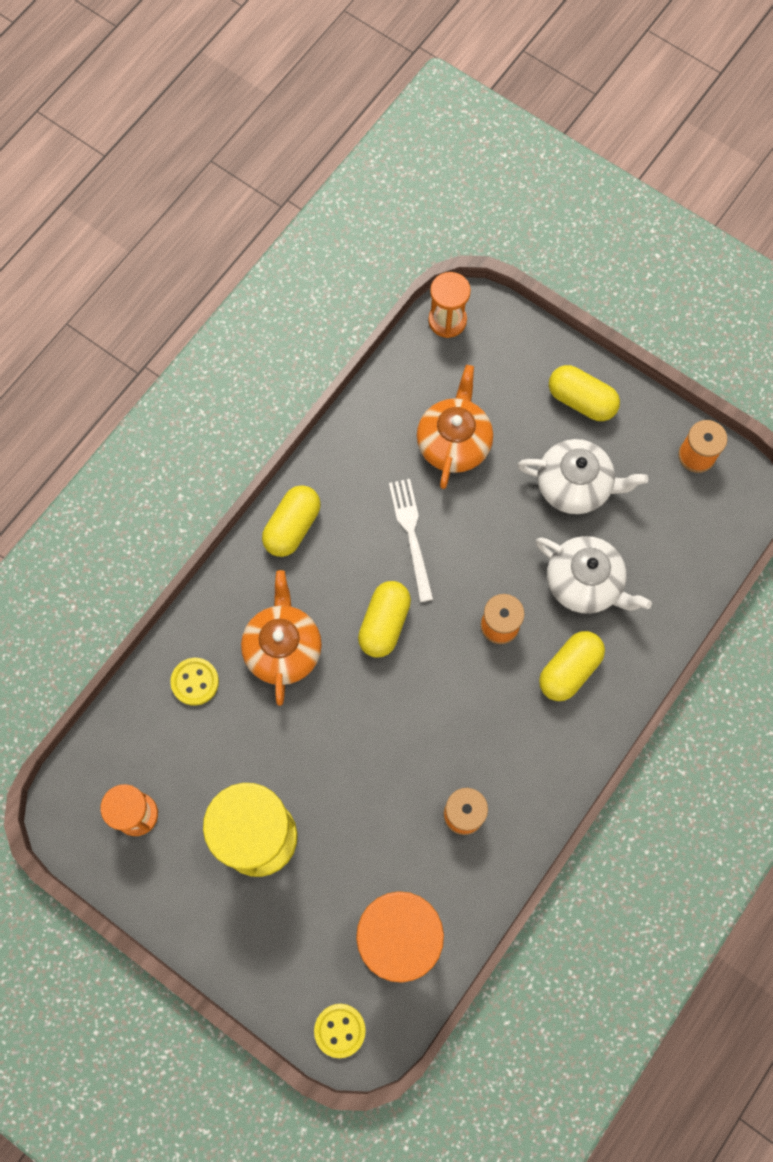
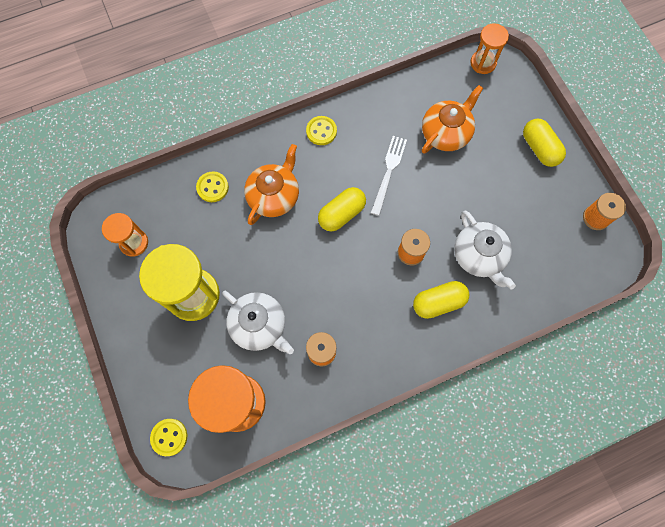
camera: 30 degrees right, 0 degrees up
yellow capsule [262,485,321,557] -> yellow button [306,116,337,145]
white teapot [517,439,648,514] -> white teapot moved to [222,291,294,354]

